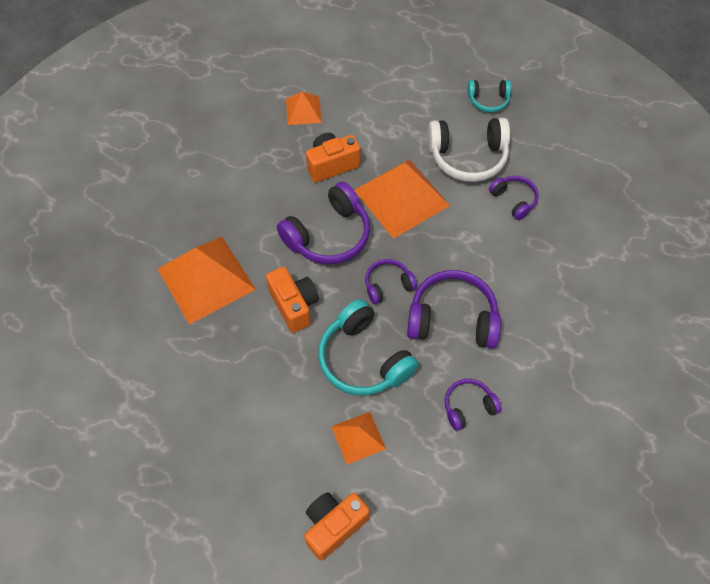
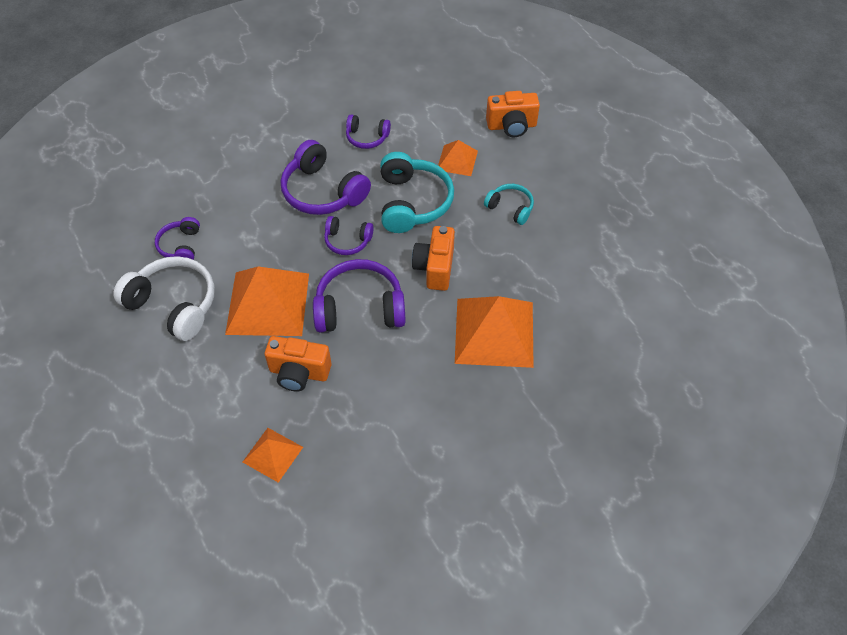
camera: 145 degrees left, 5 degrees down
turquoise headphones [467,80,511,112] -> turquoise headphones moved to [484,184,534,225]

